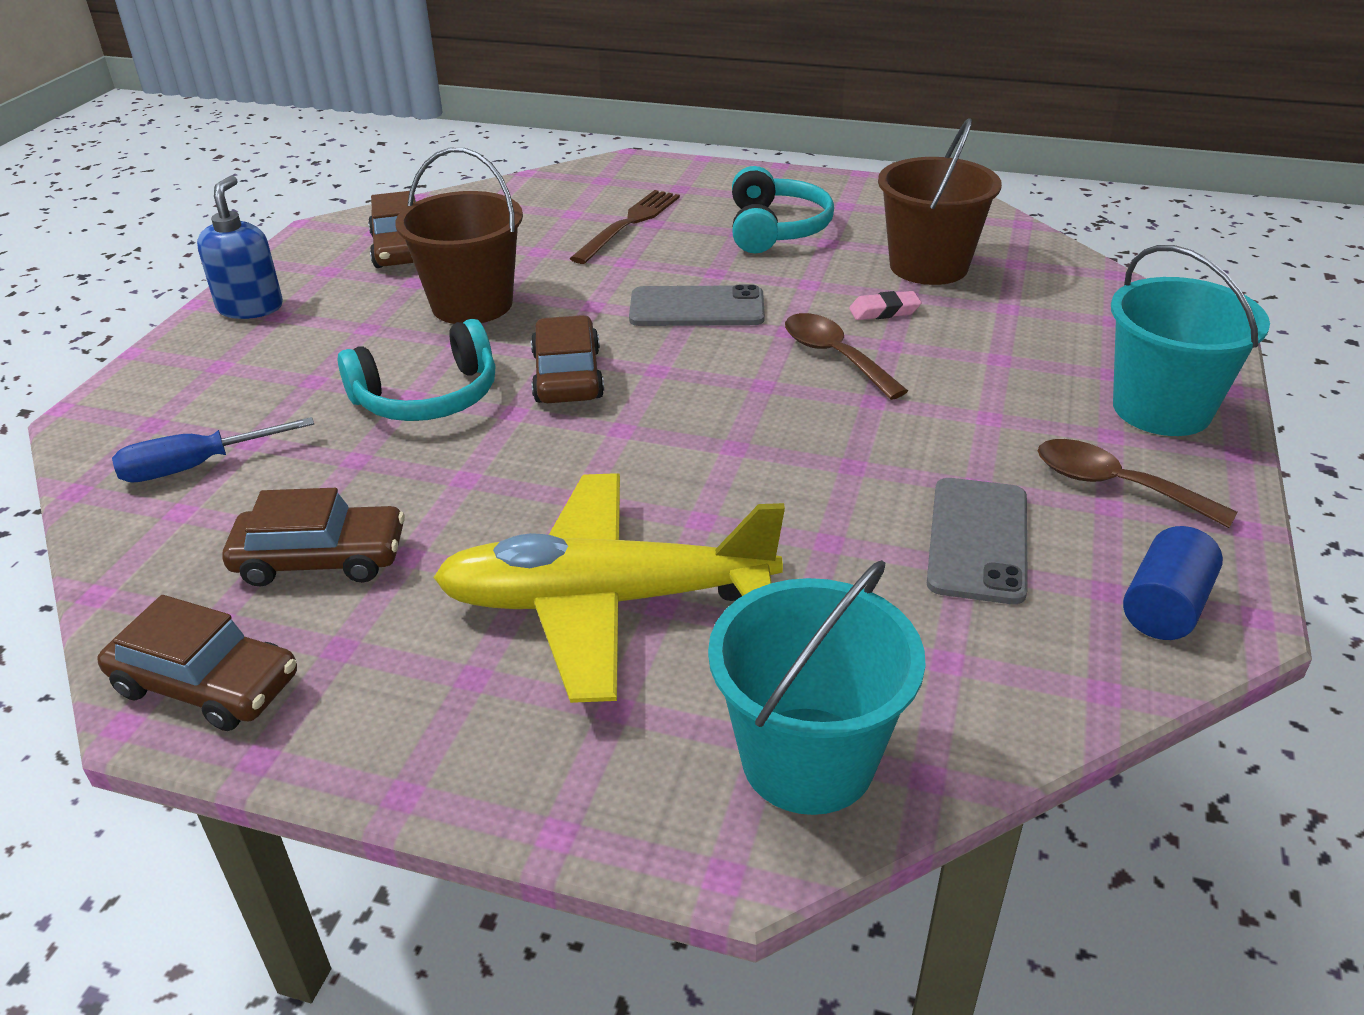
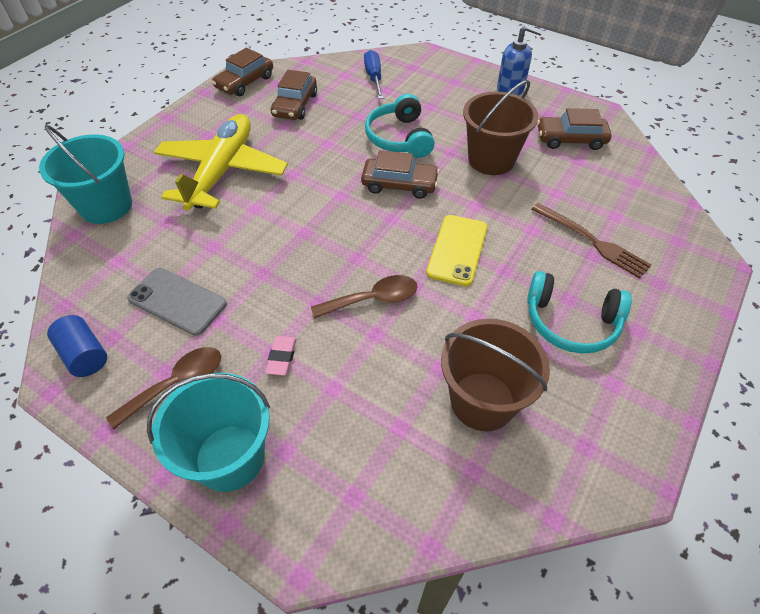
camera: 105 degrees right, 15 degrees up
grey phone [629,284,765,326] -> yellow phone [426,215,487,286]
pink eraser [849,291,921,320] -> pink eraser moved to [265,336,296,376]

